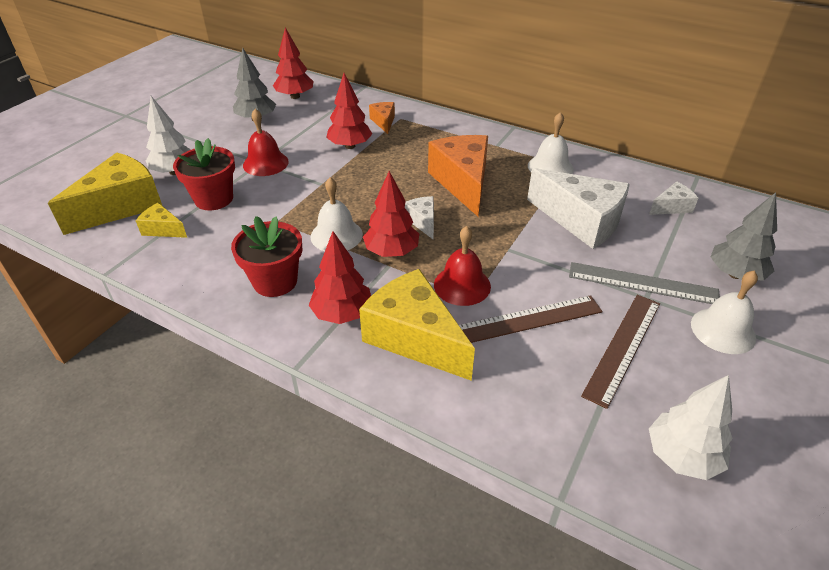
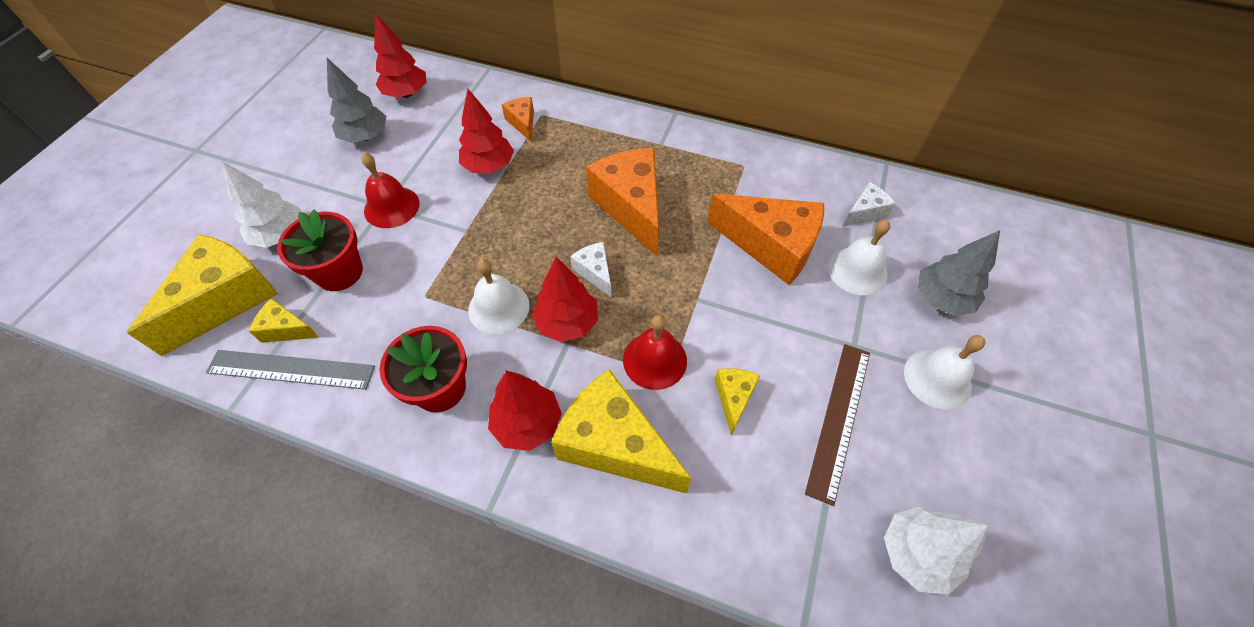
camera: 10 degrees left, 15 degrees up
brown ruler [459,295,603,343] -> yellow cheese [715,368,760,435]
white cheese [527,168,630,249] -> orange cheese [707,193,824,285]
white bell [528,112,574,174] -> white bell moved to [828,220,890,295]
grey ruler [569,262,720,304] -> grey ruler moved to [206,350,375,390]

